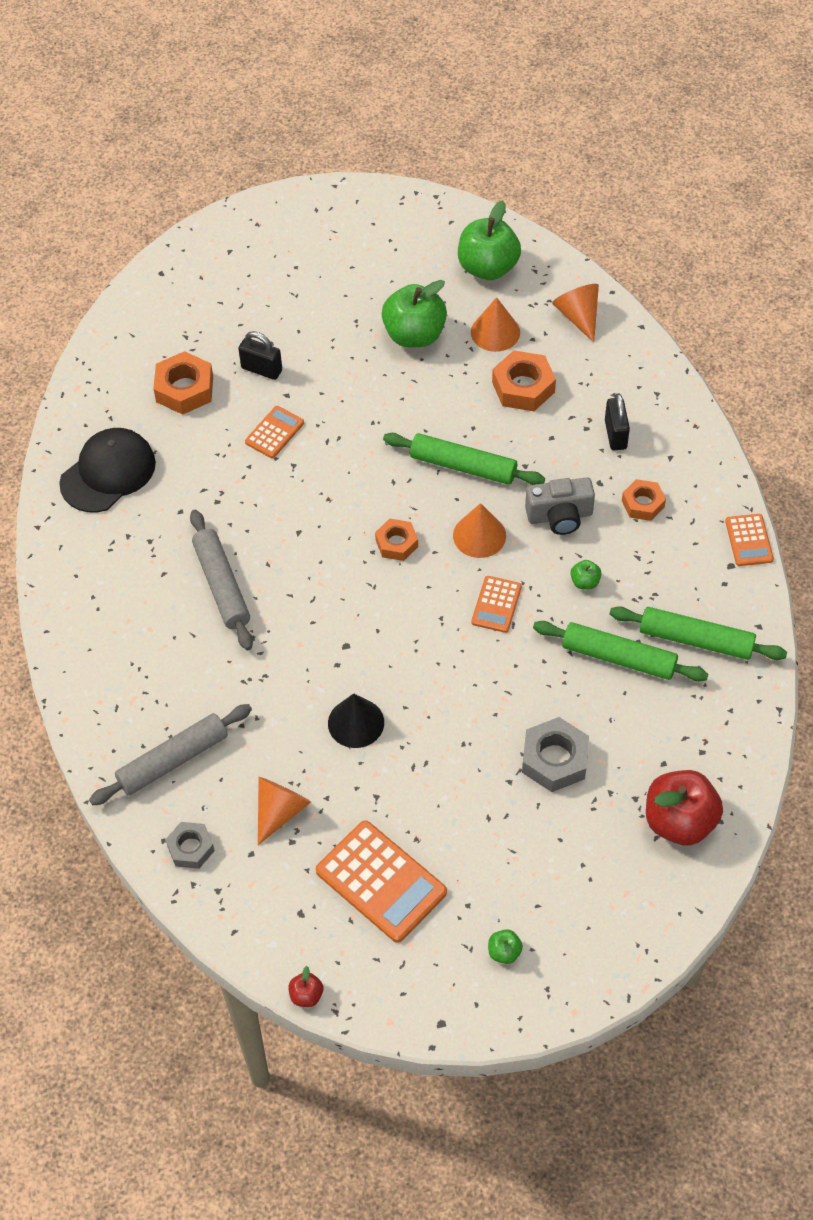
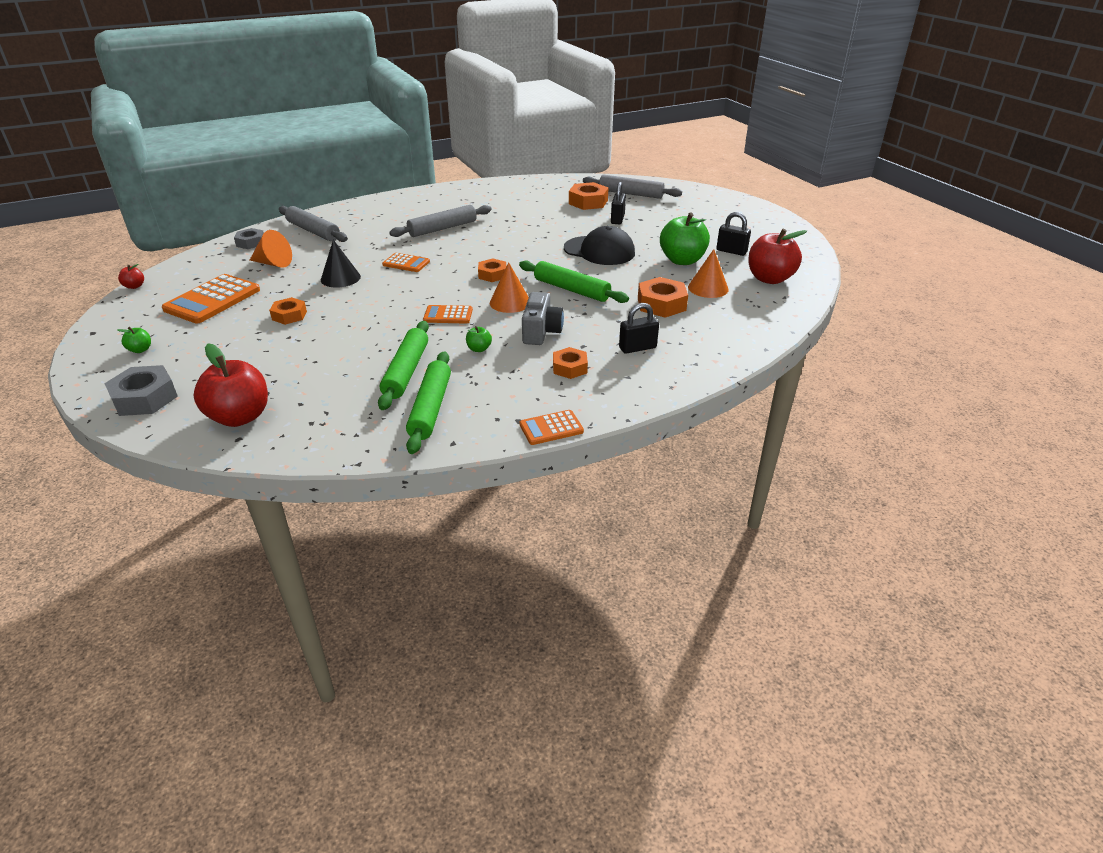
camera: 75 degrees right, 20 degrees down
black cap [59,428,156,512] -> black cap moved to [564,226,635,265]
orange calculator [245,406,304,458] -> orange calculator moved to [382,253,430,272]
green rolling pin [383,433,545,485] -> green rolling pin turned 60 degrees counterclockwise [519,261,629,303]
green apple [458,200,521,280] -> red apple [748,229,807,284]
grey nut [522,717,589,792] -> grey nut moved to [104,365,178,416]
grey camera [525,477,595,535] -> grey camera turned 150 degrees counterclockwise [522,292,564,345]
orange cone [552,284,599,342] -> none
none -> orange nut [269,297,307,325]
none -> grey rolling pin [583,175,682,199]
none -> black padlock [716,212,751,256]

